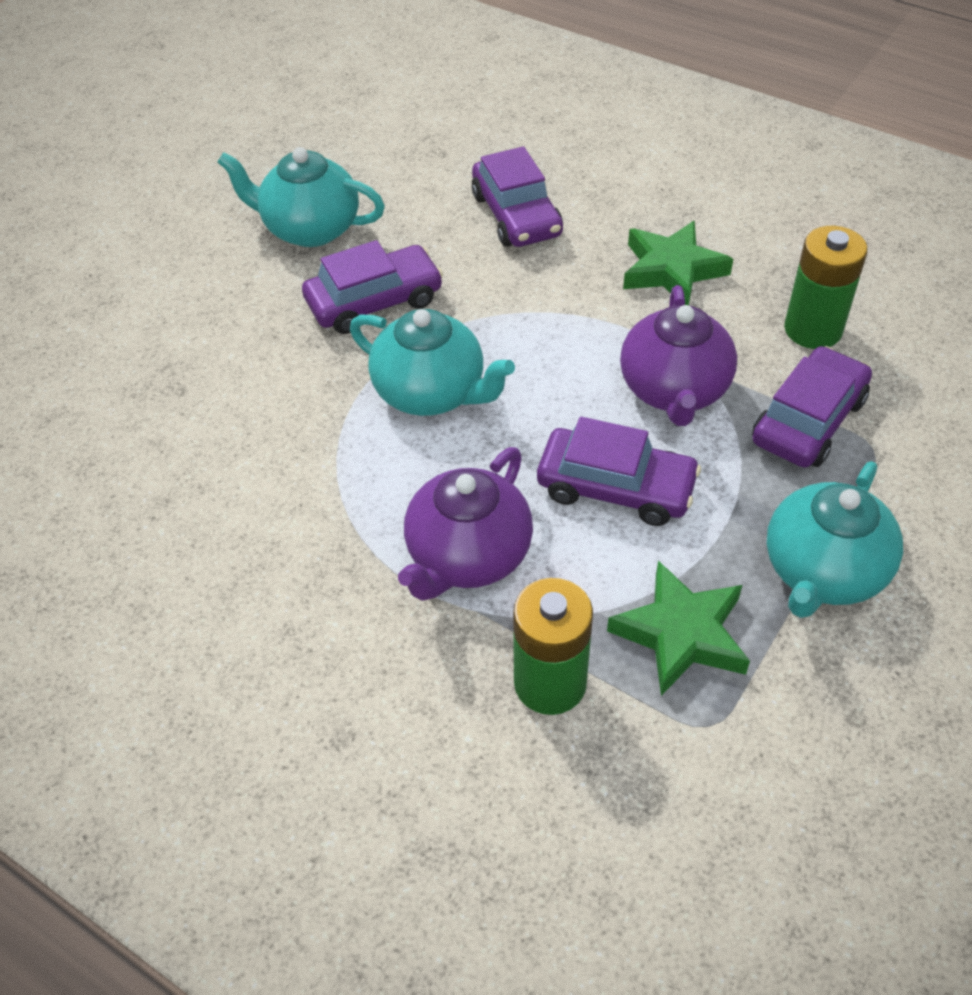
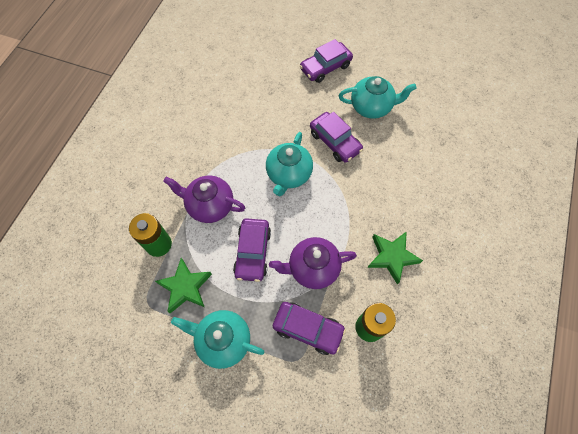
camera: 75 degrees right, 15 degrees up
turquoise teapot [217,147,385,247] -> turquoise teapot turned 90 degrees clockwise [339,76,417,119]
purple car [472,146,563,247] -> purple car moved to [300,39,353,83]

